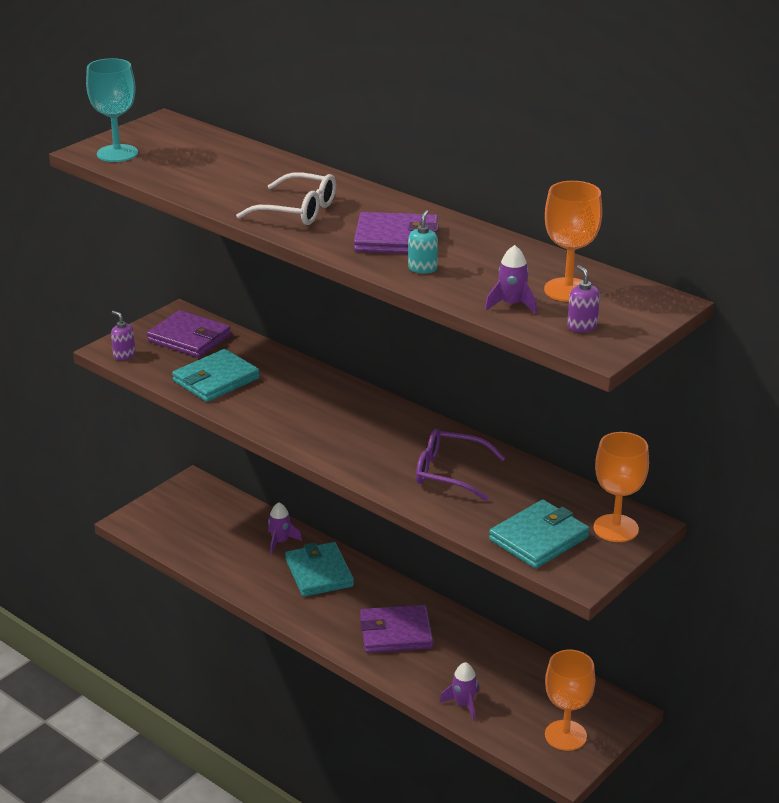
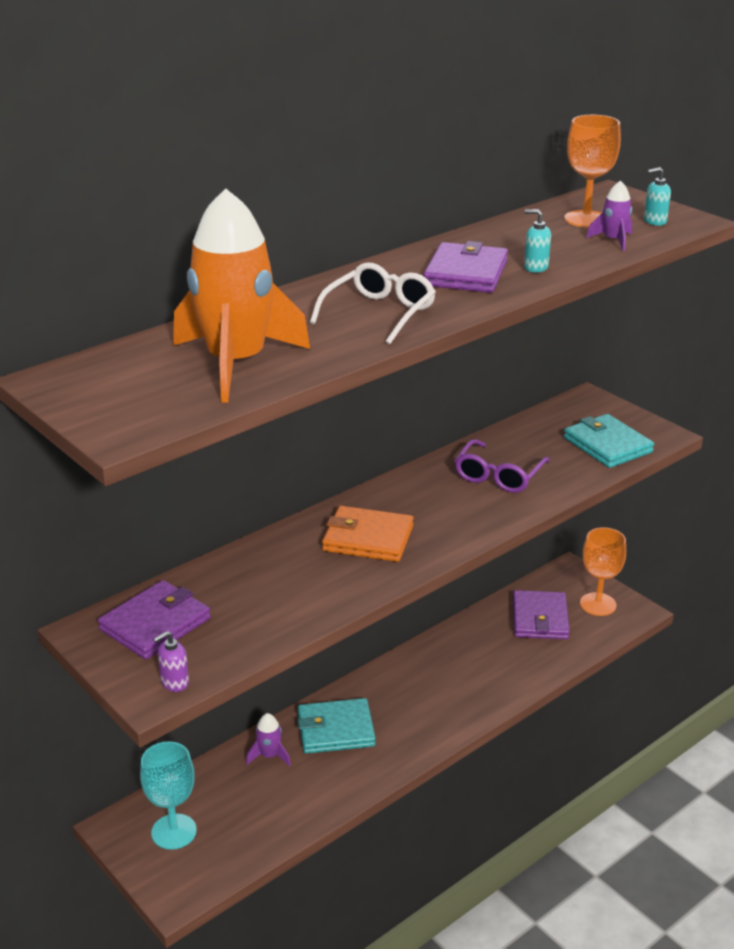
camera: 80 degrees left, 0 degrees up
turquoise goblet [86,58,138,162] -> turquoise goblet moved to [140,741,197,850]
turquoise wallet [172,349,260,402] -> none
purple wallet [360,605,433,653] -> purple wallet moved to [513,590,570,639]
purple rocket [440,662,479,721] -> none
purple soap dispenser [567,265,600,332] -> turquoise soap dispenser [644,167,671,226]
orange goblet [594,432,649,542] -> none
none -> orange rocket [173,188,310,403]
none -> orange wallet [322,506,414,562]

